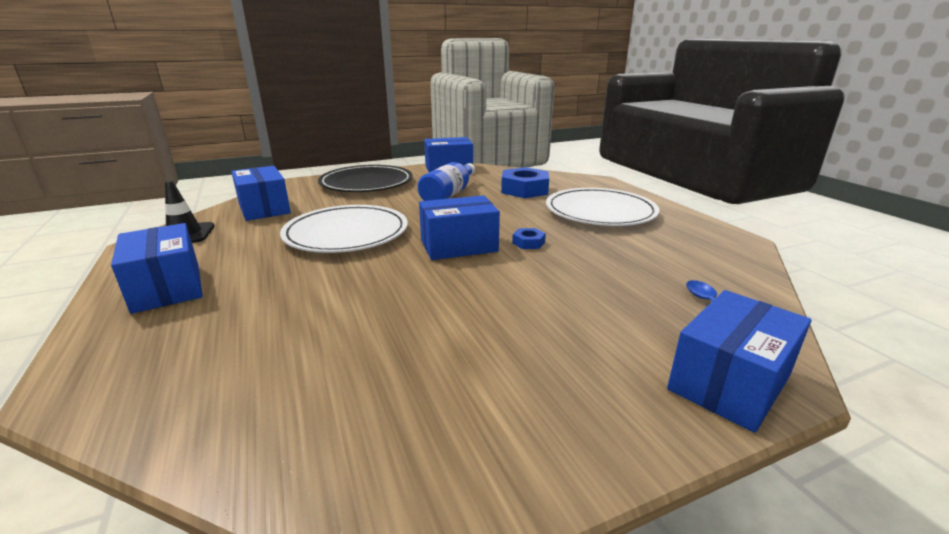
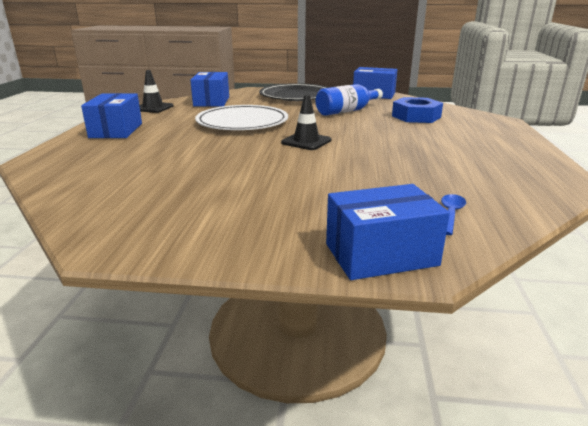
camera: 30 degrees right, 0 degrees up
blue box [419,195,500,260] -> black traffic cone [281,94,331,150]
blue nut [512,228,546,249] -> none
white plate [546,188,660,226] -> none

